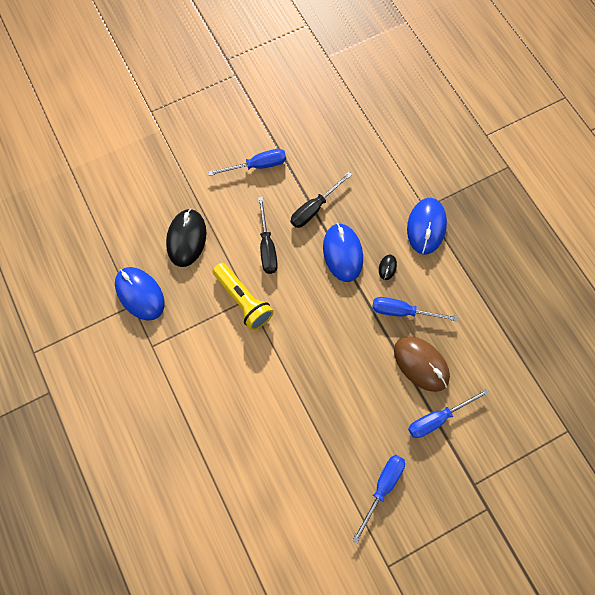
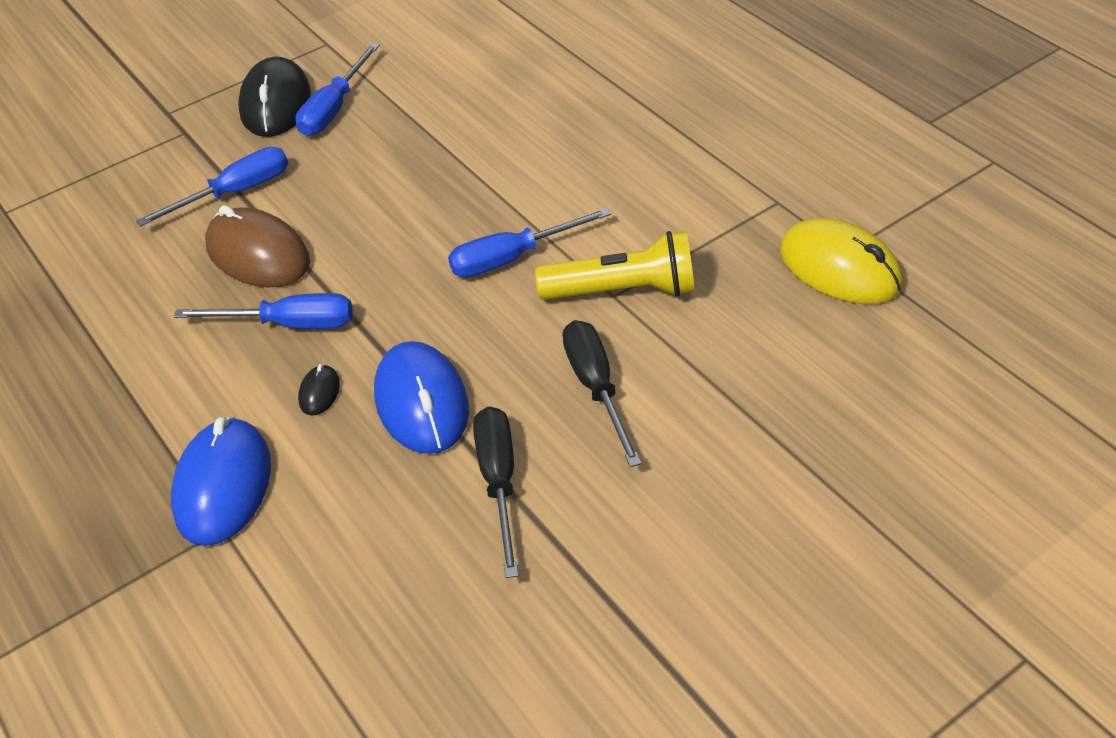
camera: 175 degrees right, 25 degrees down
blue mouse [115,267,165,321] -> yellow mouse [780,218,903,304]
black mouse [166,209,206,267] -> black mouse moved to [238,57,311,137]
blue screwdriver [208,149,286,176] -> blue screwdriver moved to [448,208,611,277]
yellow flashlight [213,263,274,330] -> yellow flashlight turned 135 degrees clockwise [535,231,695,300]
black screwdriver [291,172,352,228] -> black screwdriver turned 45 degrees counterclockwise [473,406,519,578]

